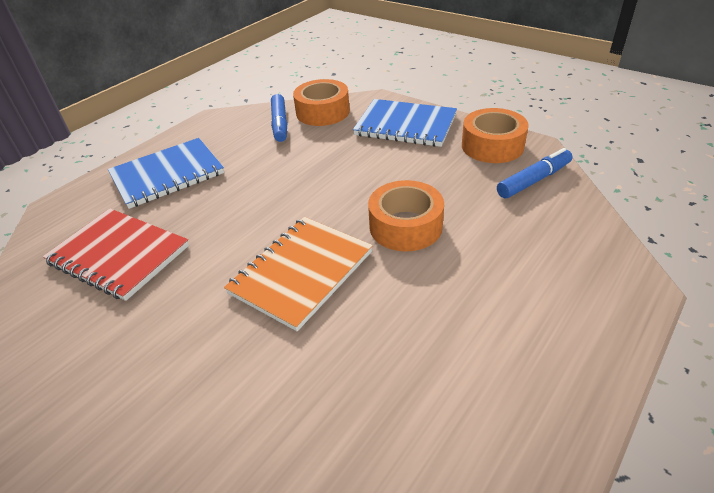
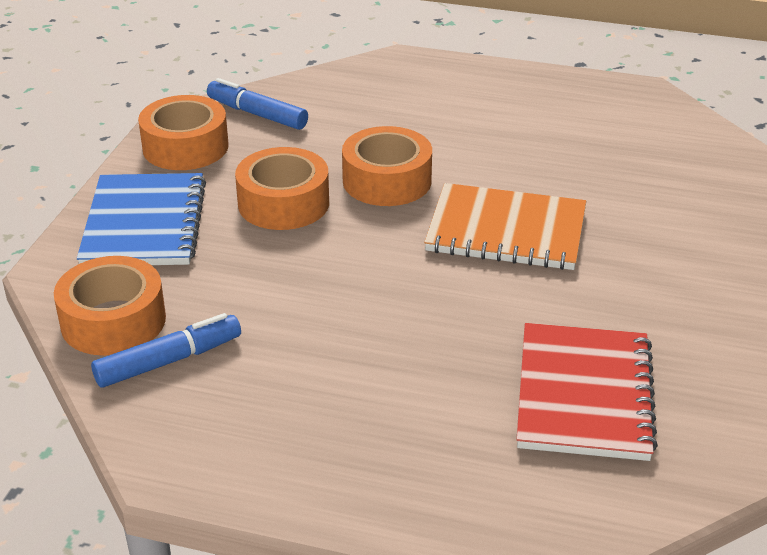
camera: 115 degrees left, 5 degrees down
blue notebook [108,138,224,209] -> none
none -> orange tape [235,147,329,230]

